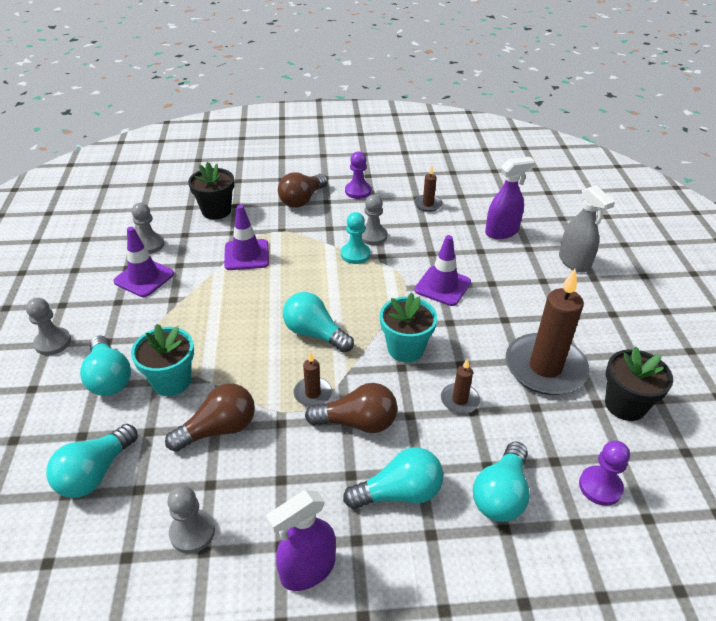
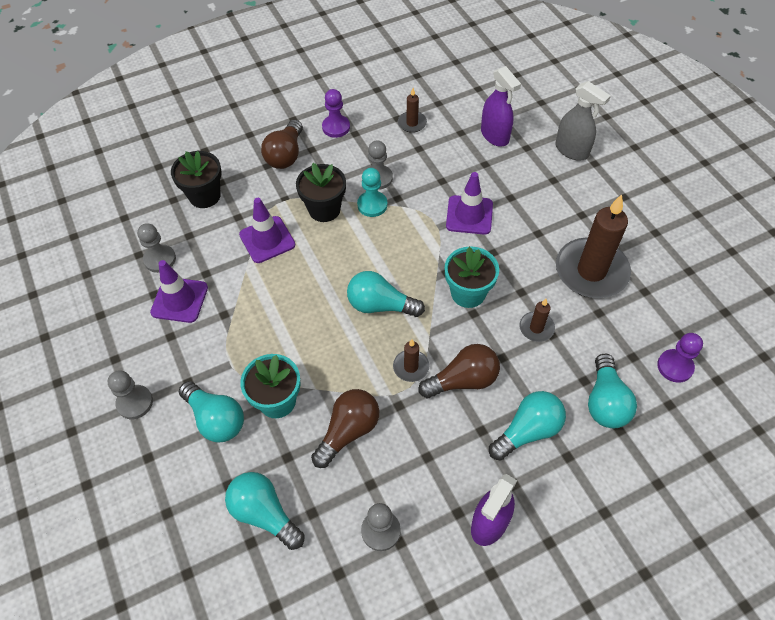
camera: 20 degrees left, 15 degrees up
turquoise light bulb [46,424,138,498] -> turquoise light bulb turned 120 degrees clockwise [225,472,305,550]
purple spray bottle [485,157,535,239] -> purple spray bottle turned 105 degrees clockwise [481,66,521,146]
black flower pot [605,346,673,421] -> black flower pot moved to [296,163,346,222]

